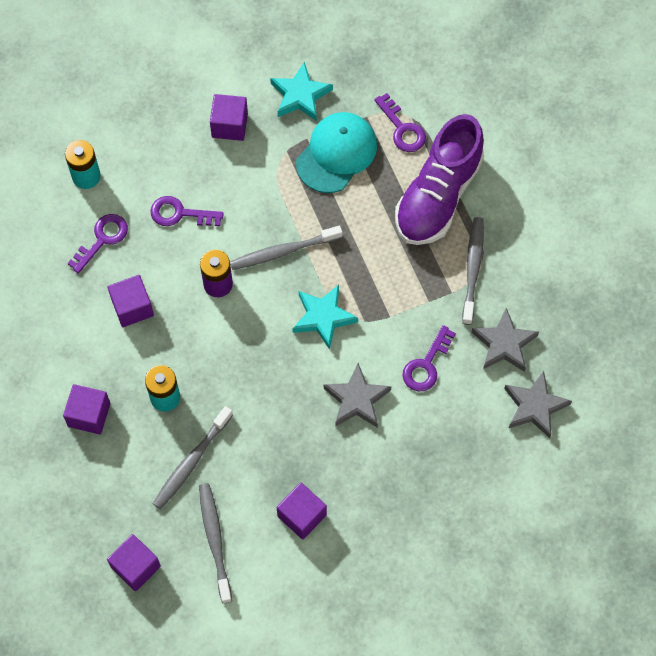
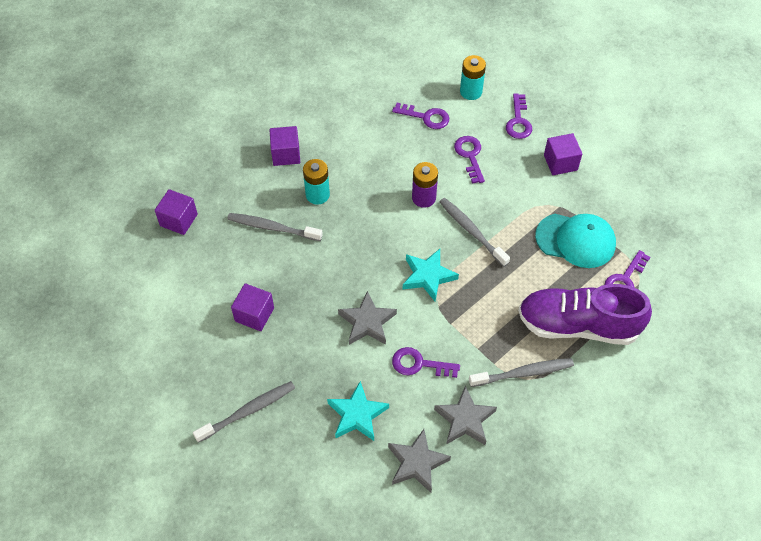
camera: 70 degrees right, 10 degrees down
purple cube [108,275,154,327] -> none
grey toothbrush [199,483,232,604] -> grey toothbrush moved to [193,381,295,443]
turquoise star [270,62,333,121] -> turquoise star moved to [327,381,389,441]
none -> purple key [506,93,532,139]

